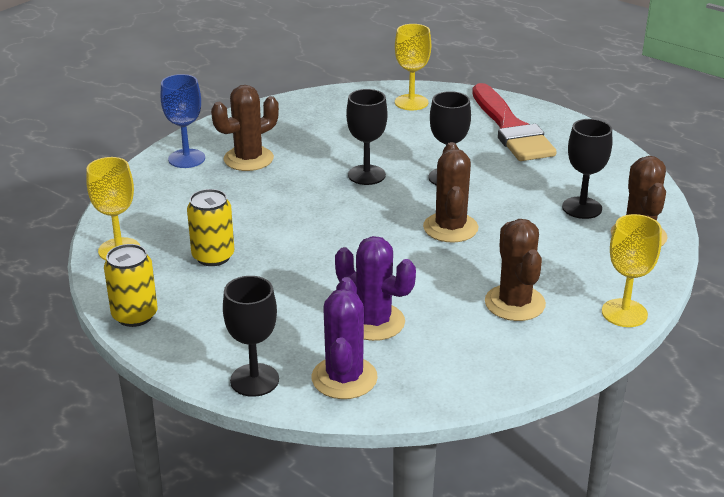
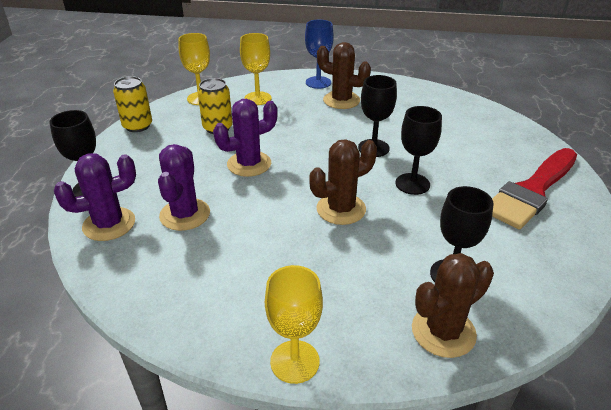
camera: 60 degrees right, 5 degrees up
yellow goblet [395,24,431,110] -> yellow goblet moved to [240,33,272,105]
brown cactus [485,219,546,321] -> none
none -> purple cactus [213,99,278,177]

